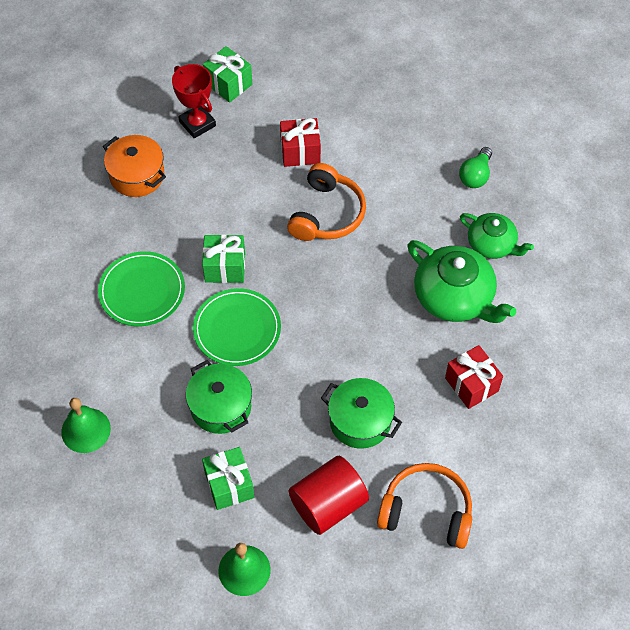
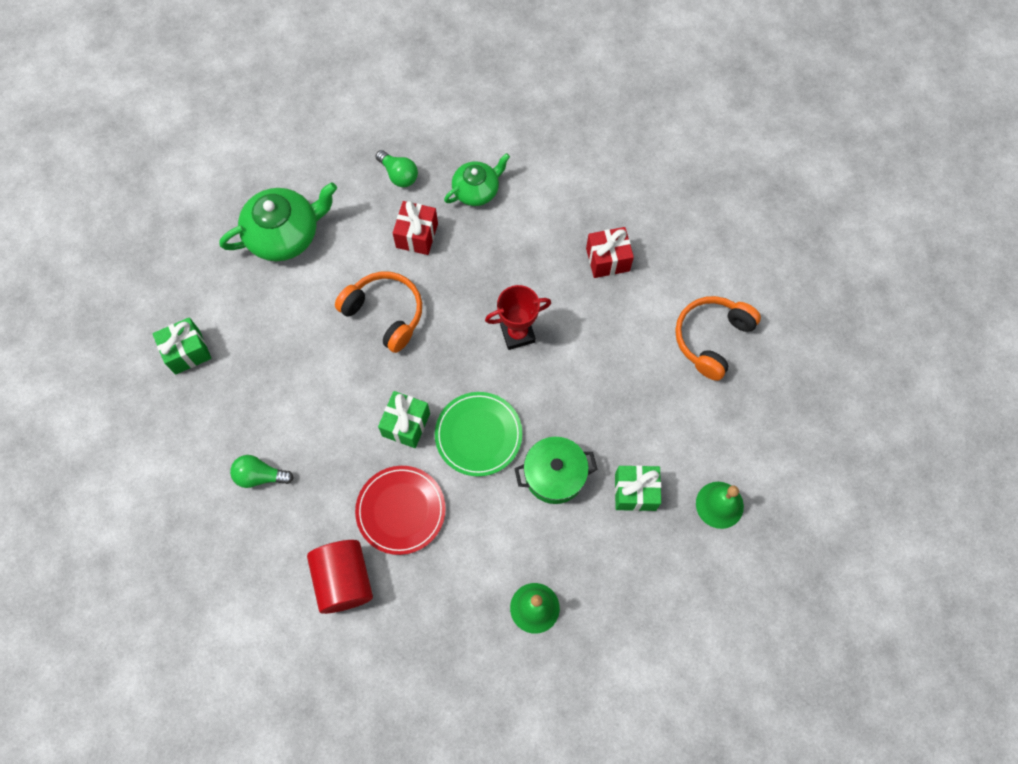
camera: 70 degrees left, 10 degrees up
green plate [98,251,185,326] -> red plate [355,466,446,555]
orange pot [103,135,166,197] -> green light bulb [230,455,294,488]
red trophy [172,64,216,138] -> red trophy moved to [485,285,551,350]
red gift [280,118,321,167] -> red gift moved to [393,201,438,255]
red cylinder [289,456,369,535] -> red cylinder moved to [307,540,373,614]
green pot [321,378,402,449] -> none
green teapot [407,240,516,323] -> green teapot moved to [219,182,337,261]

